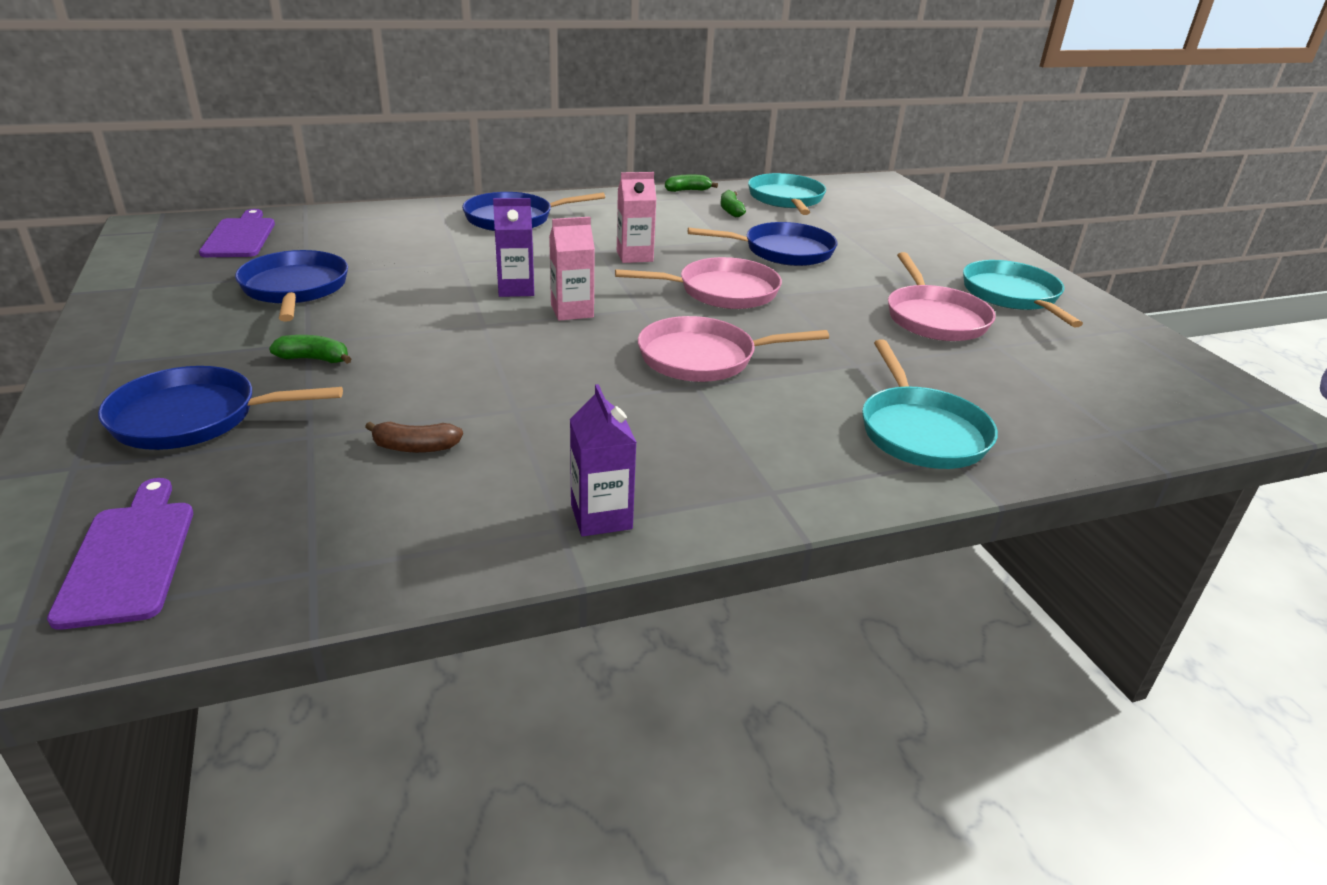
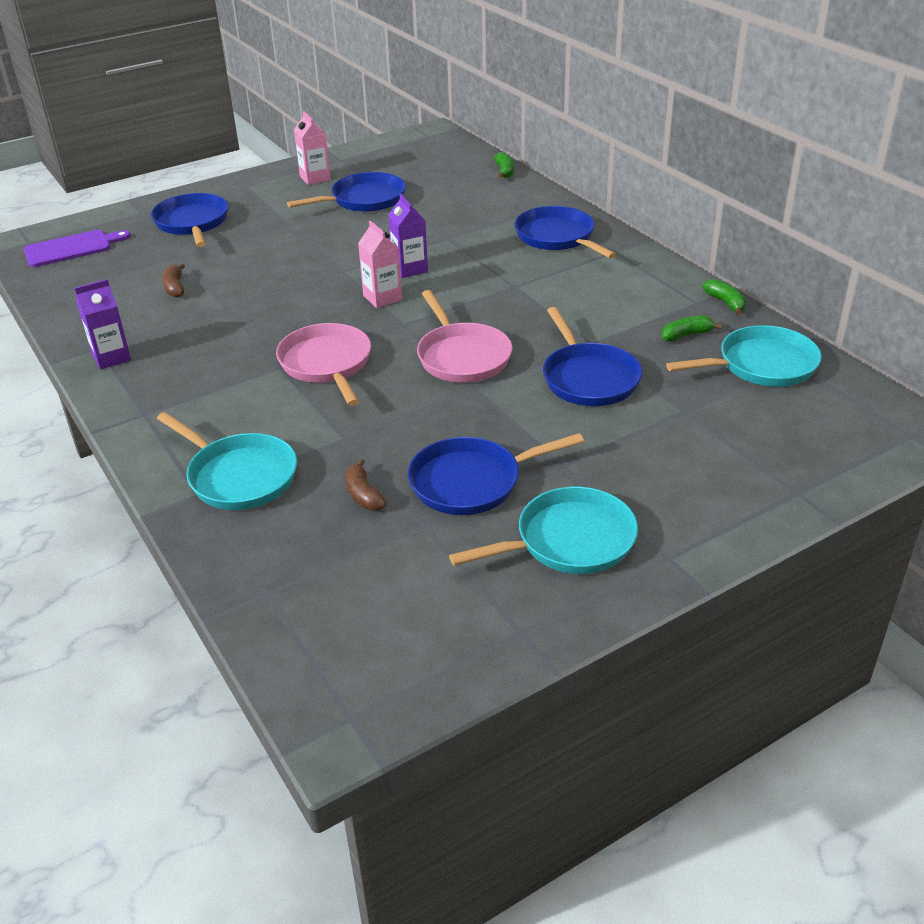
camera: 80 degrees right, 5 degrees up
purple cutting board [199,209,275,257] -> none
green banana [269,335,352,364] -> green banana moved to [494,152,514,178]
pink carton [617,172,657,263] -> pink carton moved to [294,111,331,185]
turquoise pan [862,339,998,469] -> turquoise pan turned 120 degrees counterclockwise [157,412,297,510]
pink pan [888,252,996,341] -> blue pan [408,433,584,515]
none -> brown banana [346,459,387,510]

